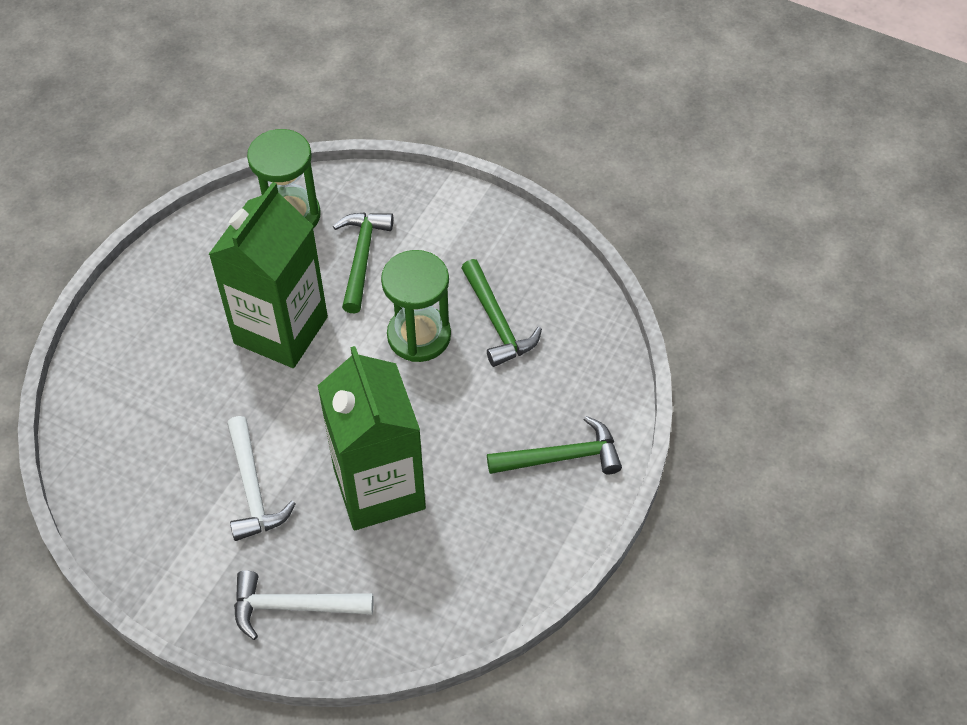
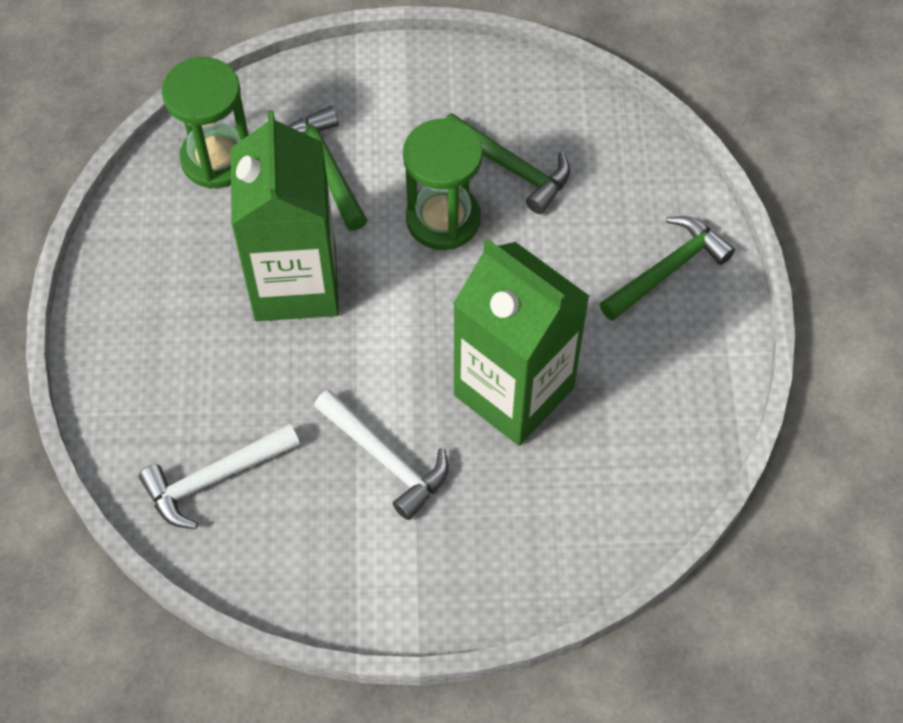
camera: 30 degrees left, 5 degrees up
white hammer [234,570,374,640] -> white hammer moved to [139,423,300,529]

